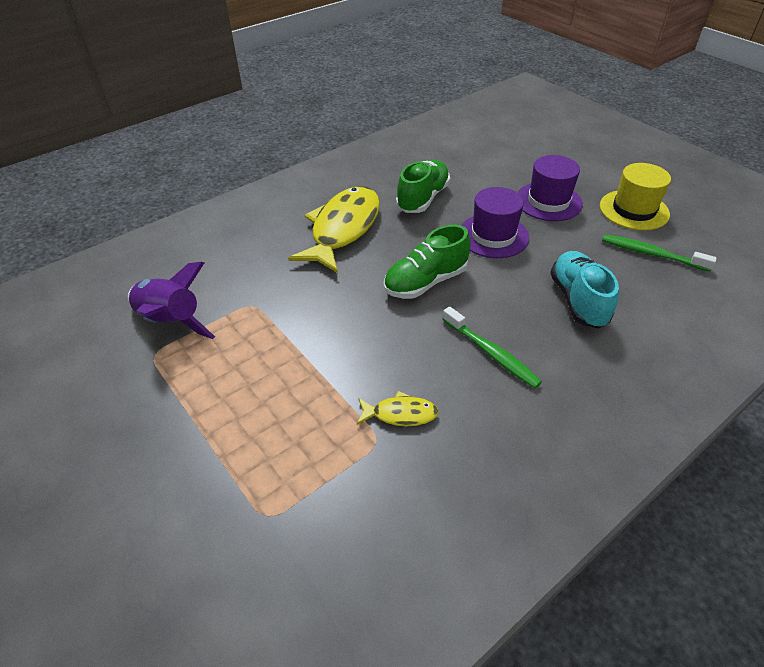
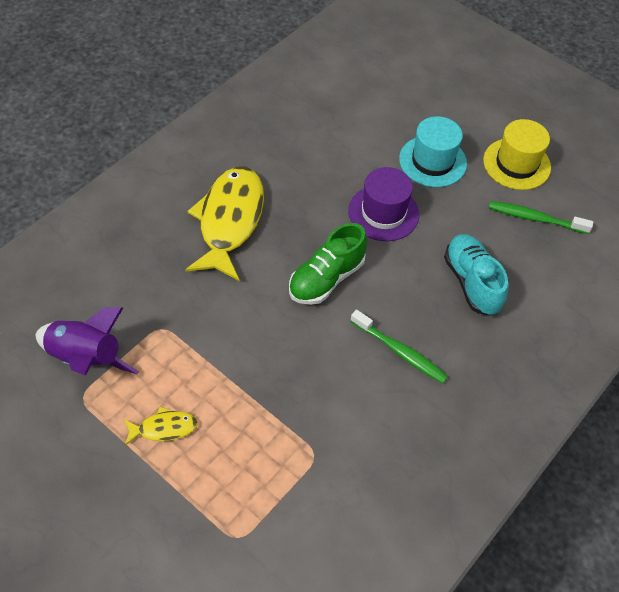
camera: 15 degrees left, 10 degrees up
yellow fish [357,391,439,426] -> yellow fish moved to [124,407,198,445]
green shoe [396,160,450,213] -> none
purple hat [517,155,583,221] -> turquoise hat [399,116,467,187]

